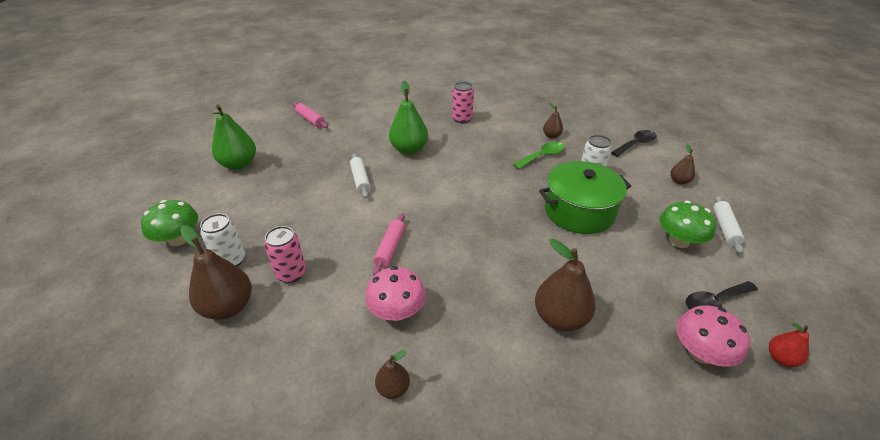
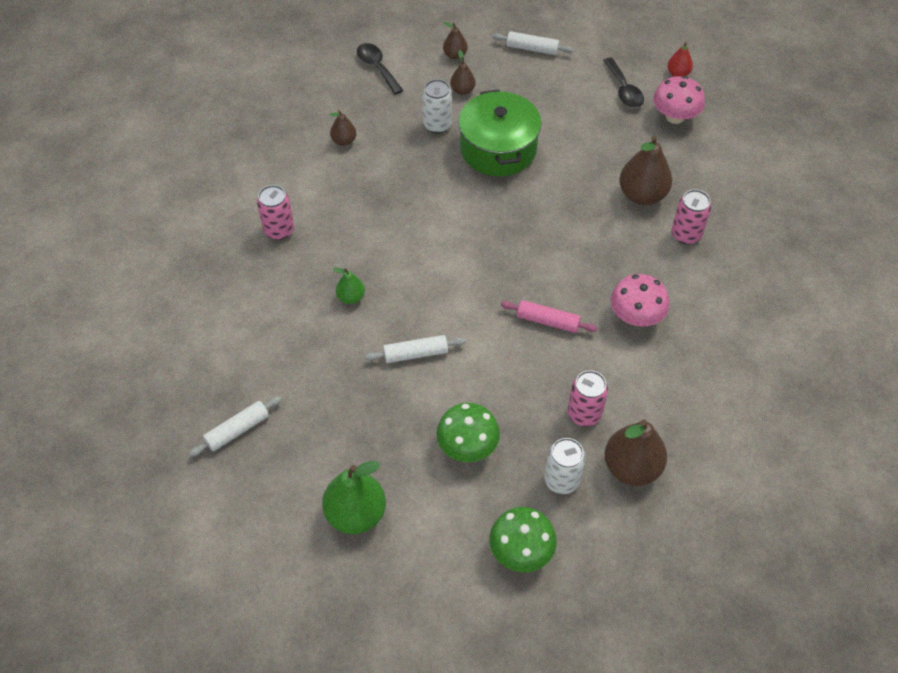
camera: 85 degrees left, 15 degrees up
pink rolling pin [293,103,328,128] -> white rolling pin [189,396,282,457]
brown pear [375,350,410,399] -> brown pear moved to [450,50,476,95]
green pear [389,81,428,155] -> green pear [333,268,365,304], size x0.53
green spoon [513,142,565,169] -> none
green mushroom [659,201,716,248] -> green mushroom moved to [436,403,500,462]
none -> pink can [672,189,711,245]

